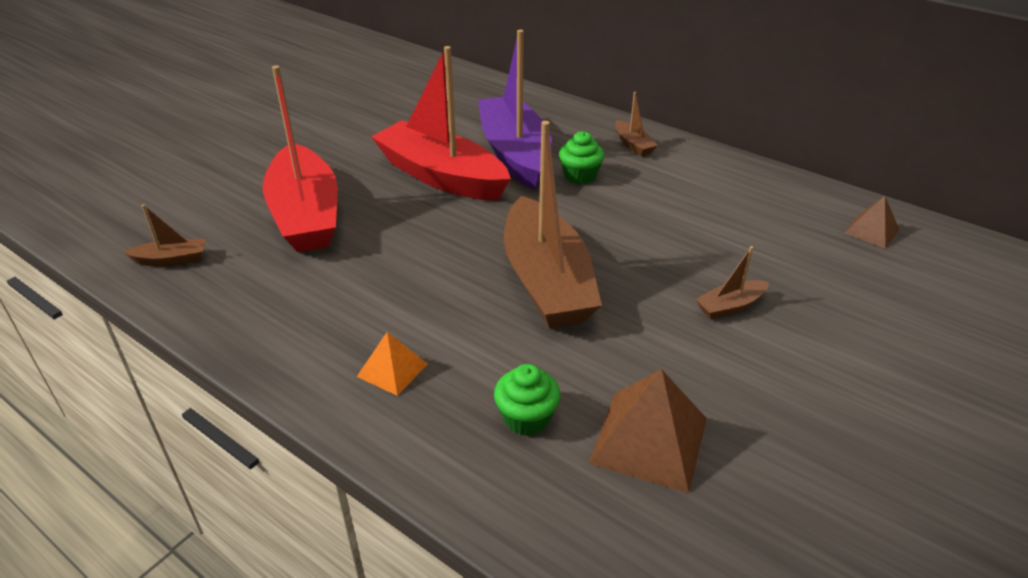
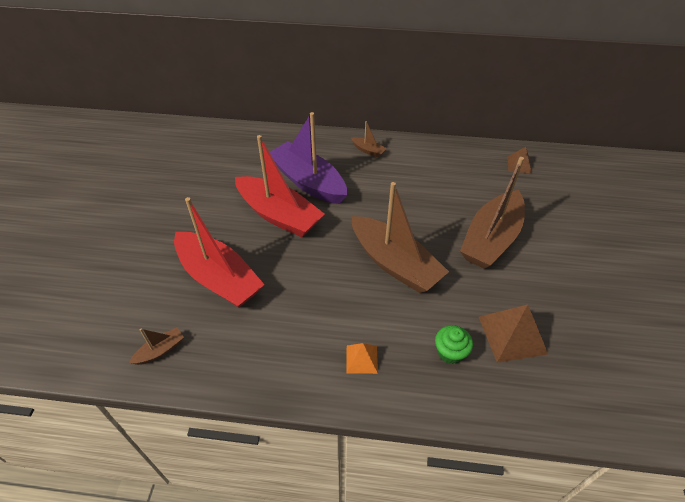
camera: 30 degrees left, 10 degrees up
red boat [371,46,511,201] -> red boat turned 150 degrees counterclockwise [235,135,325,237]
green cupcake [559,131,604,184] -> none
brown boat [696,246,769,319] -> brown boat [460,157,525,269], size x2.41

